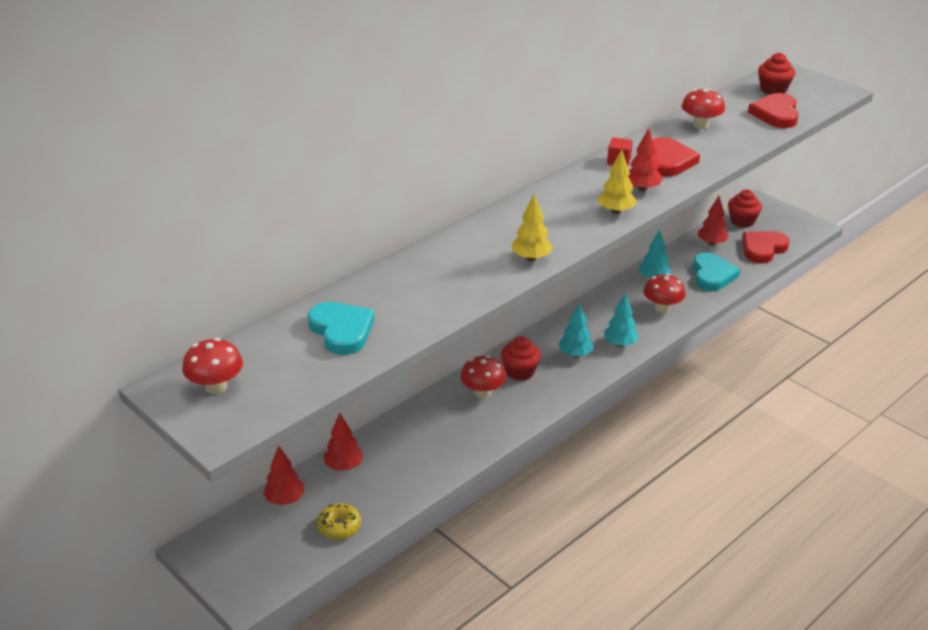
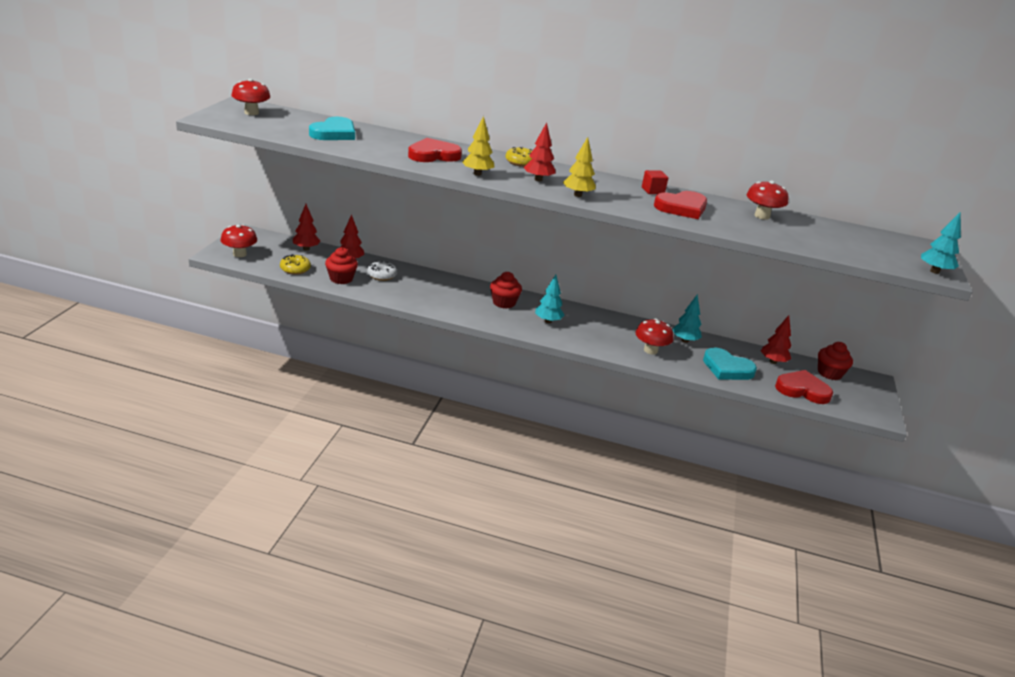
camera: 55 degrees right, 5 degrees down
red mushroom [460,355,506,398] -> red mushroom moved to [221,224,257,257]
turquoise tree [604,293,639,347] -> turquoise tree moved to [921,211,961,274]
red tree [628,128,663,191] -> red tree moved to [524,122,556,181]
turquoise heart [693,253,740,291] -> turquoise heart turned 60 degrees clockwise [703,347,757,380]
red heart [748,93,799,128] -> red heart moved to [408,138,462,162]
red cupcake [758,53,795,94] -> red cupcake moved to [325,247,358,284]
none -> white donut [367,261,397,281]
none -> yellow donut [506,147,533,167]

